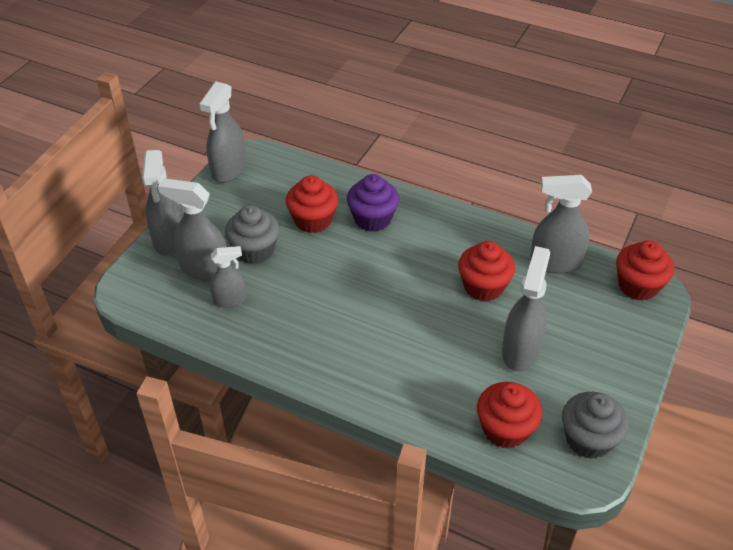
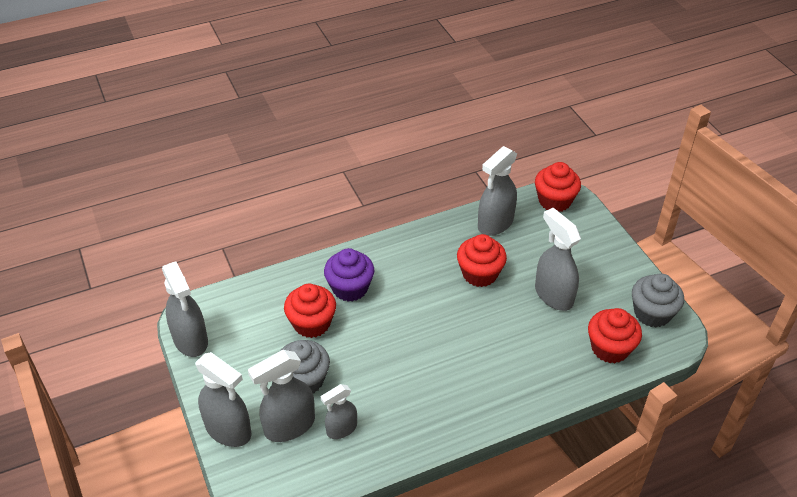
camera: 50 degrees left, 0 degrees up
grey spray bottle [210,246,246,308] -> grey spray bottle turned 150 degrees counterclockwise [321,384,357,439]

